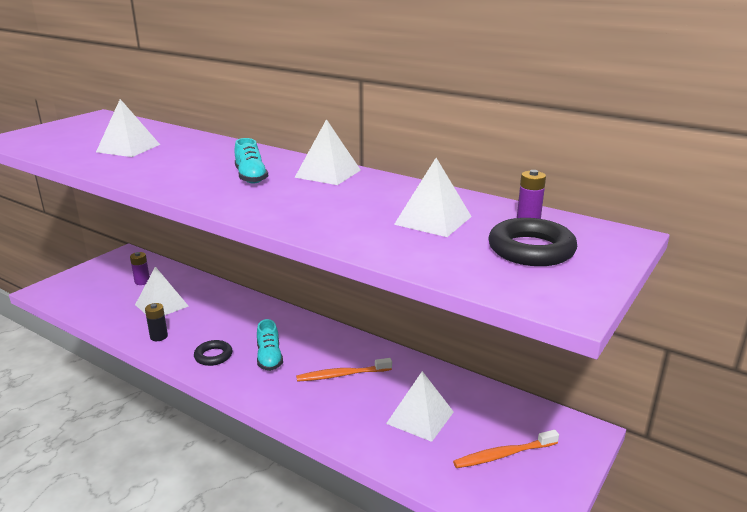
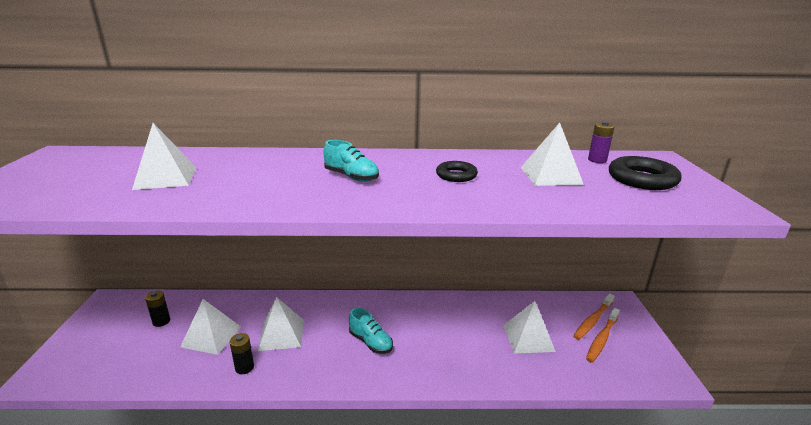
camera: 35 degrees left, 0 degrees up
purple battery [130,252,150,285] -> black battery [145,291,170,327]
black ring [194,340,232,366] -> black ring moved to [436,161,478,182]
white pyramid [294,119,361,185] -> white pyramid moved to [258,297,304,351]
orange toothbrush [296,358,392,382] -> orange toothbrush moved to [573,293,615,340]

